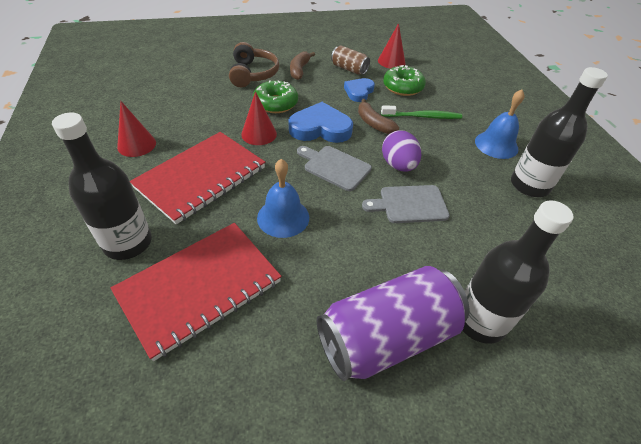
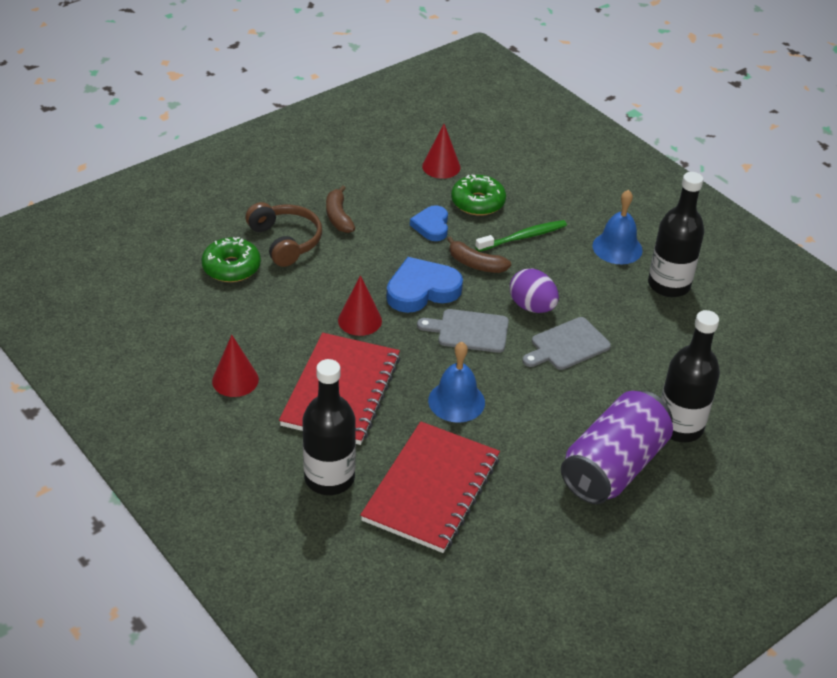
camera: 25 degrees left, 5 degrees down
green donut [253,80,298,113] -> green donut moved to [201,237,261,282]
brown can [331,46,370,75] -> none

